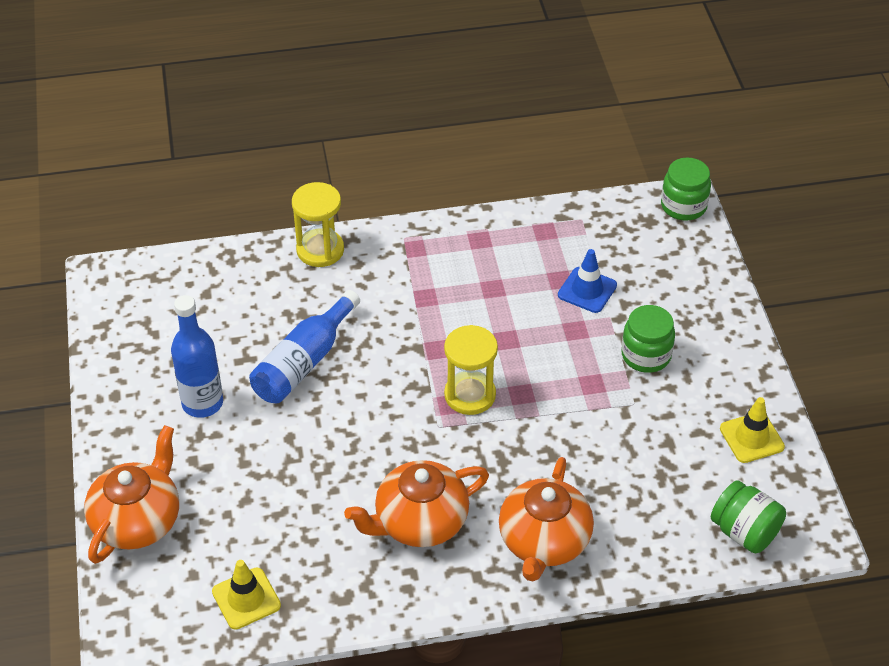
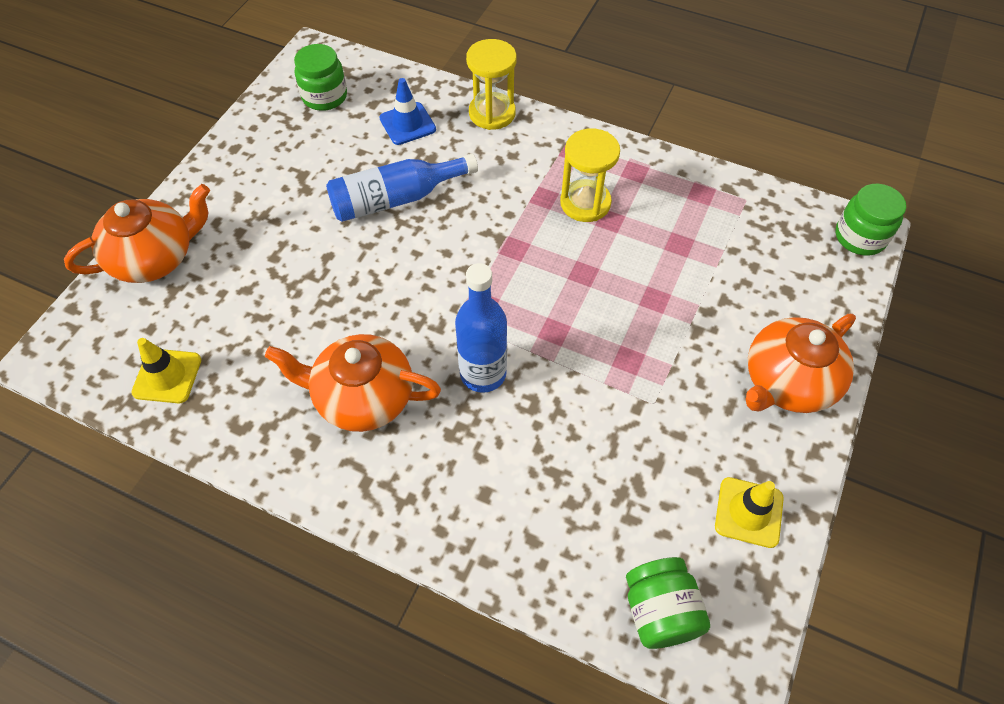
camera: 35 degrees right, 10 degrees up
blue bottle [171,295,223,418] -> blue bottle moved to [455,263,507,393]
yellow hourglass [444,325,498,415] -> yellow hourglass moved to [560,128,620,222]
orange teapot [499,457,594,581] -> orange teapot moved to [745,314,856,413]
blue traffic cone [558,249,617,313] -> blue traffic cone moved to [379,78,436,145]
green jar [621,305,675,373] -> green jar moved to [294,44,347,111]

